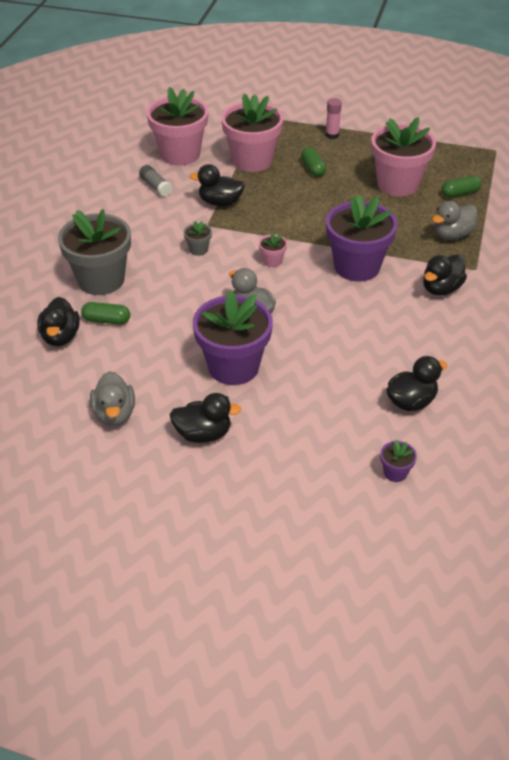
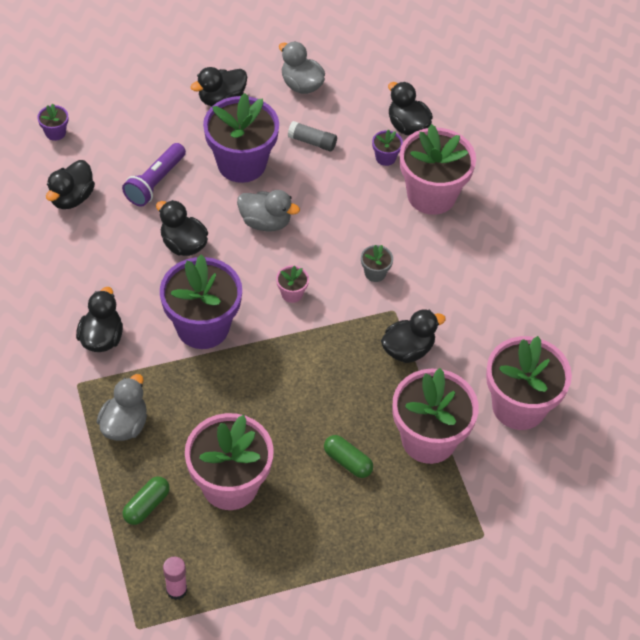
camera: 145 degrees right, 10 degrees up
grey flower pot [58,209,131,295] -> pink flower pot [400,124,476,215]
green capsule [81,302,130,325] -> purple flower pot [372,129,403,166]
grey glue stick [139,165,173,197] -> grey glue stick moved to [288,121,337,152]
pink glue stick [326,98,342,139] -> pink glue stick moved to [163,556,187,600]
none -> purple flashlight [122,143,186,207]
none -> black duck [156,200,208,256]

